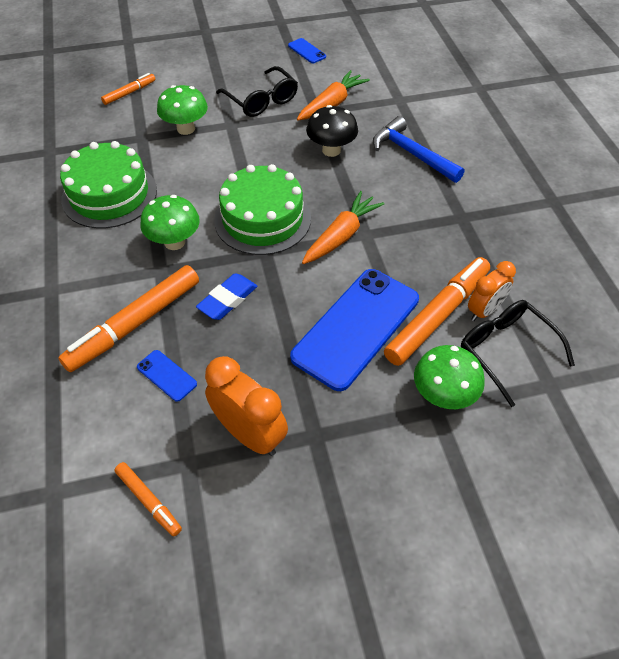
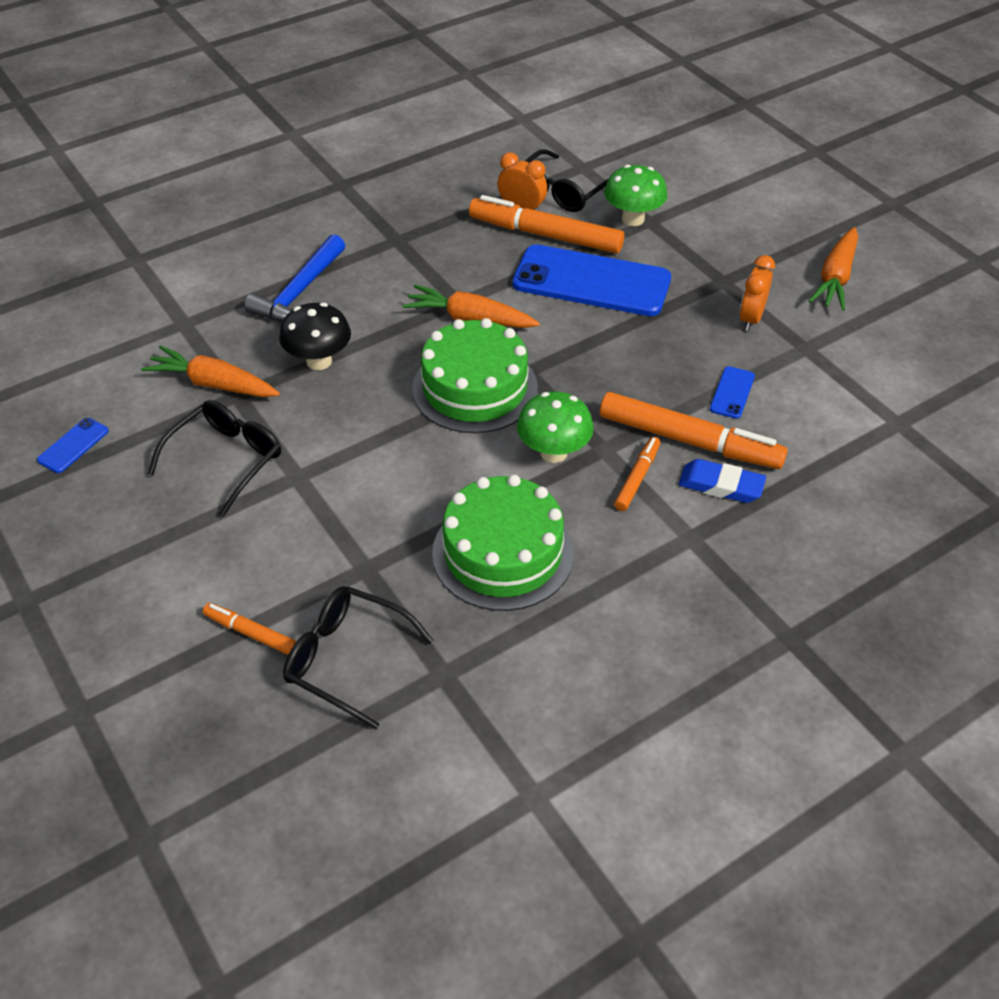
camera: 110 degrees left, 5 degrees down
orange marker [114,462,182,536] -> orange marker moved to [614,437,660,511]
green mushroom [157,85,208,135] -> none
blue eraser [196,273,257,320] -> blue eraser moved to [679,459,766,503]
orange clock [205,356,288,456] -> orange clock [740,255,775,331], size x0.65
none -> black glasses [283,586,434,729]
none -> orange carrot [809,227,858,311]

